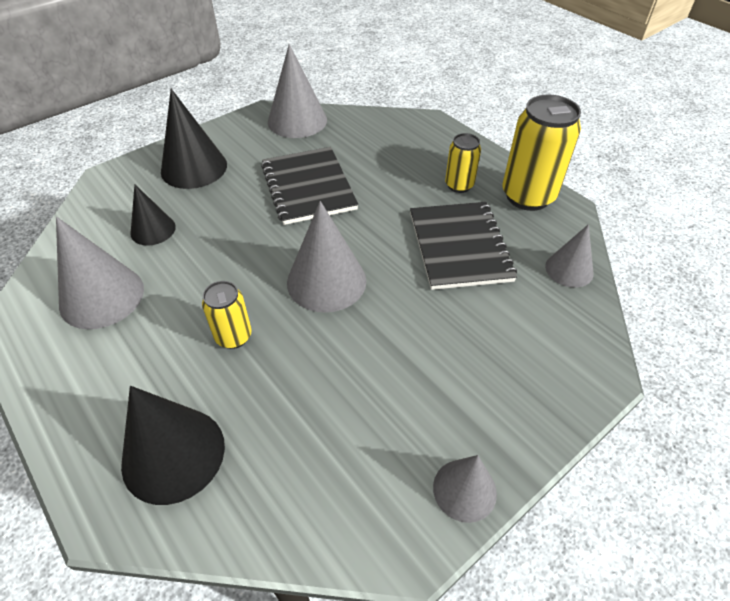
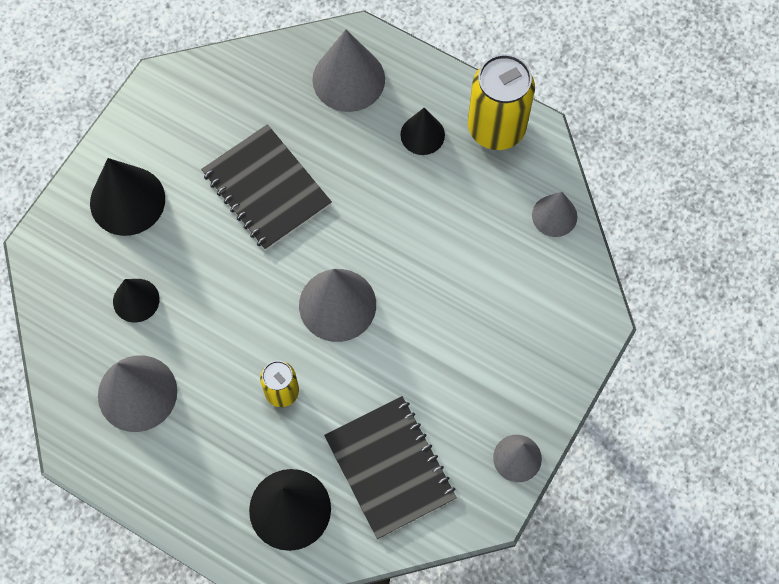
camera: 20 degrees left, 20 degrees up
grey cone [268,44,327,138] -> grey cone moved to [313,30,385,112]
black notebook [410,202,517,290] -> black notebook moved to [324,396,457,539]
yellow can [445,133,481,193] -> black cone [400,108,445,155]

